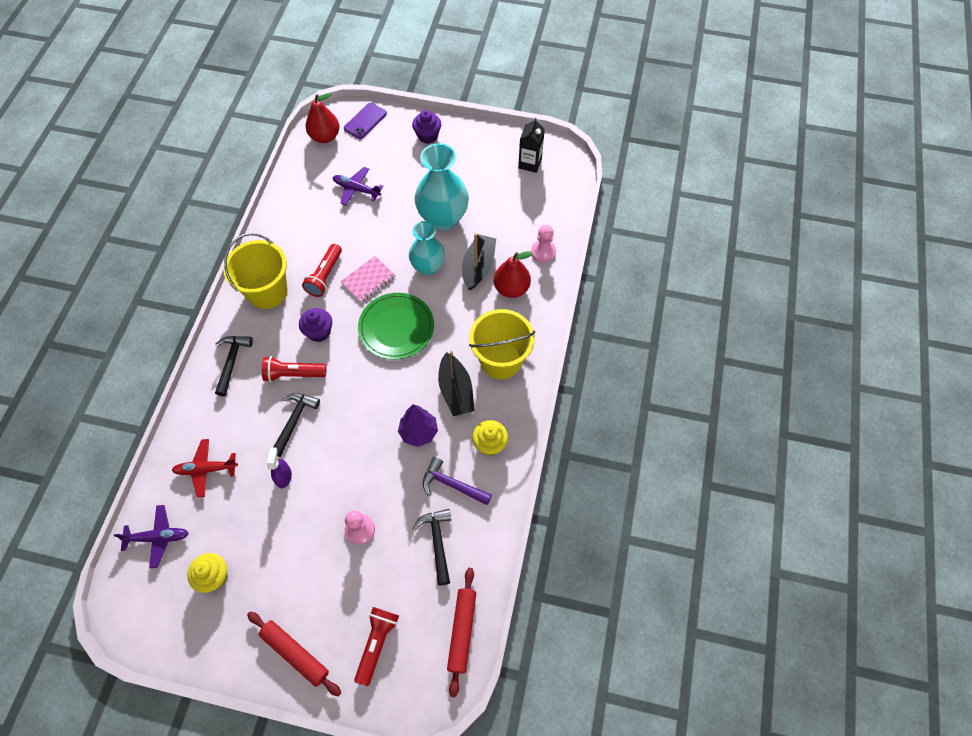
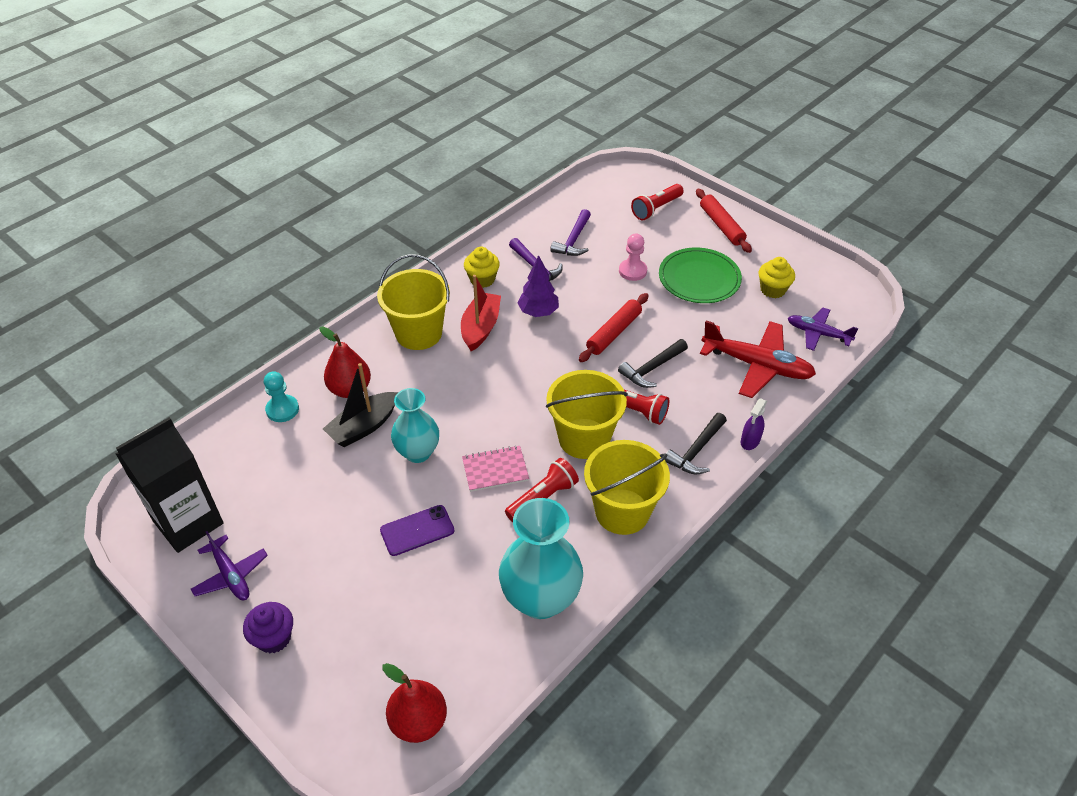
camera: 150 degrees left, 15 degrees down
red plane [172,439,238,498] -> red plane [700,320,816,398], size x1.66
purple spray bottle [267,447,292,488] -> purple spray bottle moved to [741,398,767,450]
purple cupcake [299,308,332,342] -> yellow bucket [546,370,628,459]
purple plane [333,167,383,206] -> purple plane moved to [191,531,268,600]
purple phone [344,103,387,139] -> purple phone moved to [380,505,455,556]
green plate [358,293,434,360] -> green plate moved to [659,248,742,303]
black hammer [413,509,451,585] -> purple hammer [550,209,591,256]
turquoise vase [415,143,469,231] -> turquoise vase moved to [499,498,583,619]
black boat [438,351,474,416] -> red boat [461,275,501,351]
red rolling pin [447,568,476,697] -> red rolling pin moved to [579,293,649,362]
black carton [518,118,545,173] -> black carton [115,417,224,553], size x1.76
pink pawn [531,225,556,263] -> turquoise pawn [264,371,299,422]

